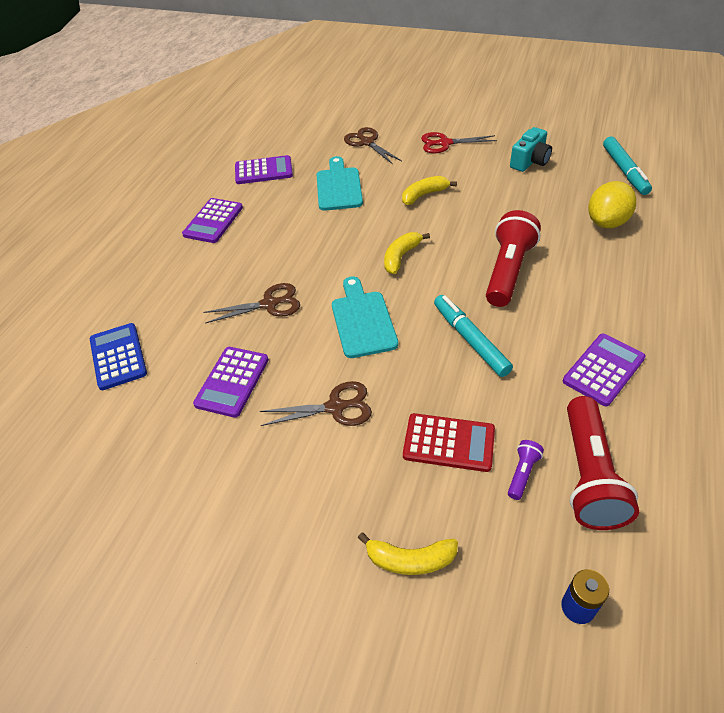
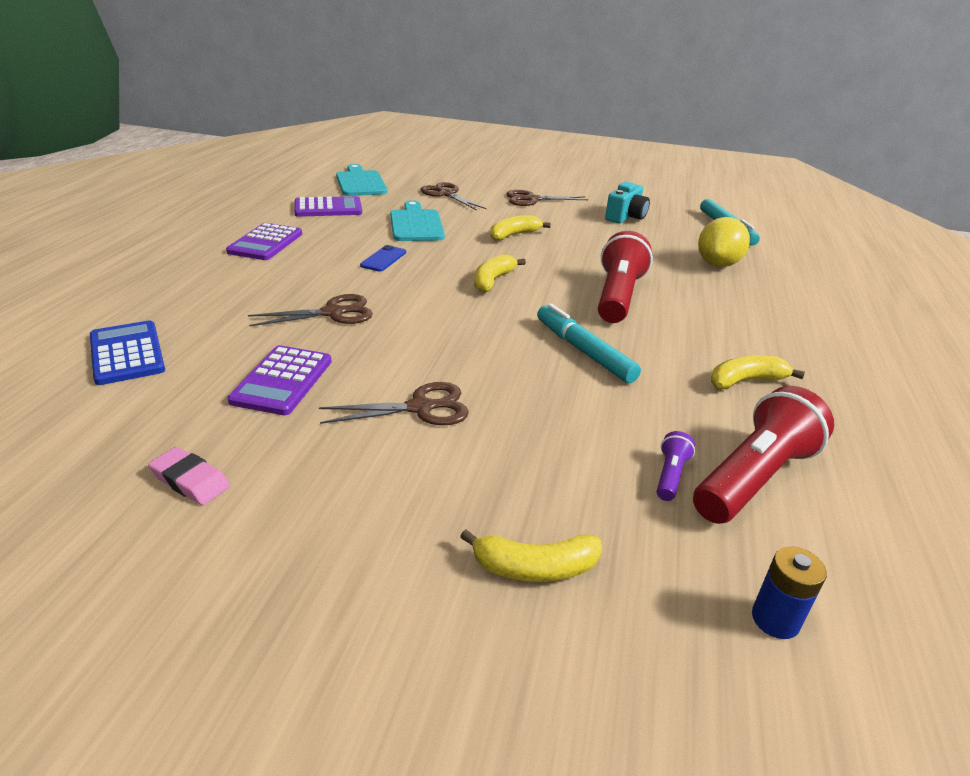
camera: 10 degrees left, 15 degrees down
turquoise cutting board [332,276,398,358] -> turquoise cutting board moved to [336,164,387,196]
red calculator [403,413,495,472] -> none
red scissors [421,132,497,153] -> brown scissors [506,190,588,206]
purple calculator [563,333,646,406] -> yellow banana [711,355,805,389]
red flashlight [567,396,639,530] -> red flashlight turned 135 degrees counterclockwise [693,386,834,524]
none -> pink eraser [148,447,230,505]
none -> blue phone [360,245,406,271]

